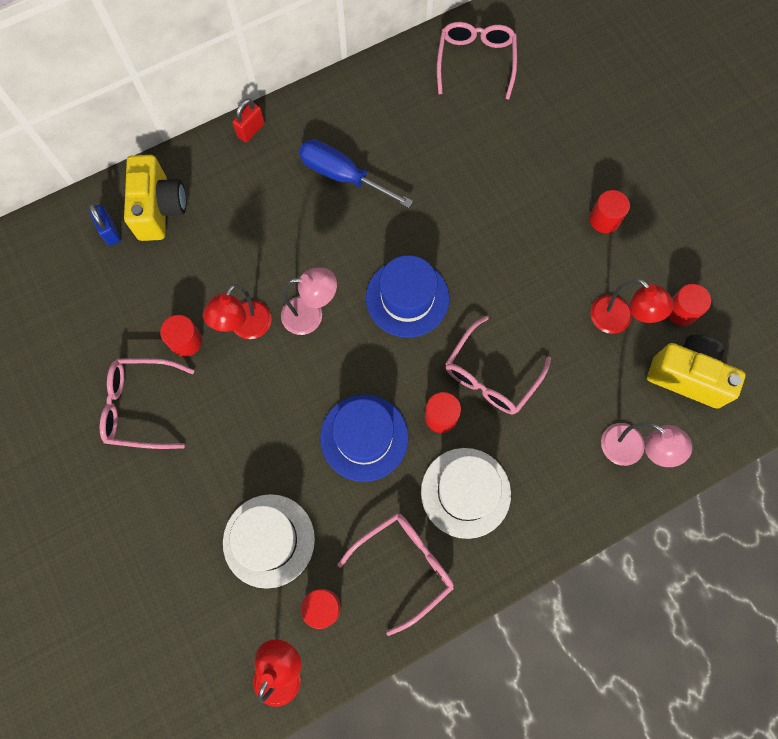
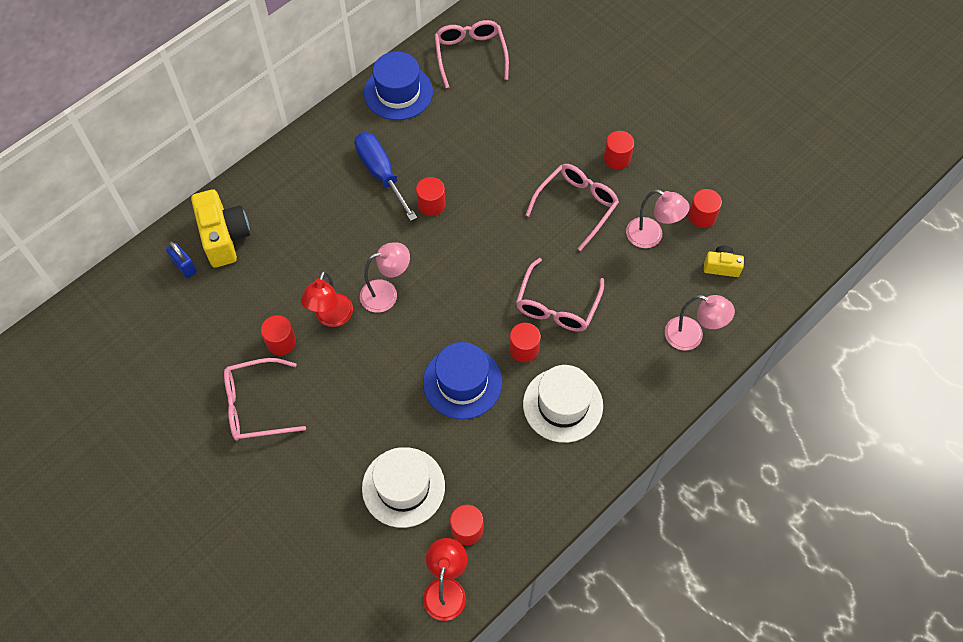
camera: 15 degrees left, 10 degrees down
red padlock [233,99,265,142] -> none
blue screwdriver [299,139,413,208] -> blue screwdriver turned 45 degrees clockwise [355,132,417,221]
pink glasses [337,513,454,636] -> pink glasses moved to [526,164,619,251]
blue hat [366,255,449,338] -> blue hat moved to [364,52,433,120]
red lamp [590,279,674,334] -> pink lamp [626,189,690,248]
yellow camera [647,335,746,409] -> yellow camera [704,246,744,277], size x0.53
none -> red cylinder [416,177,446,216]

